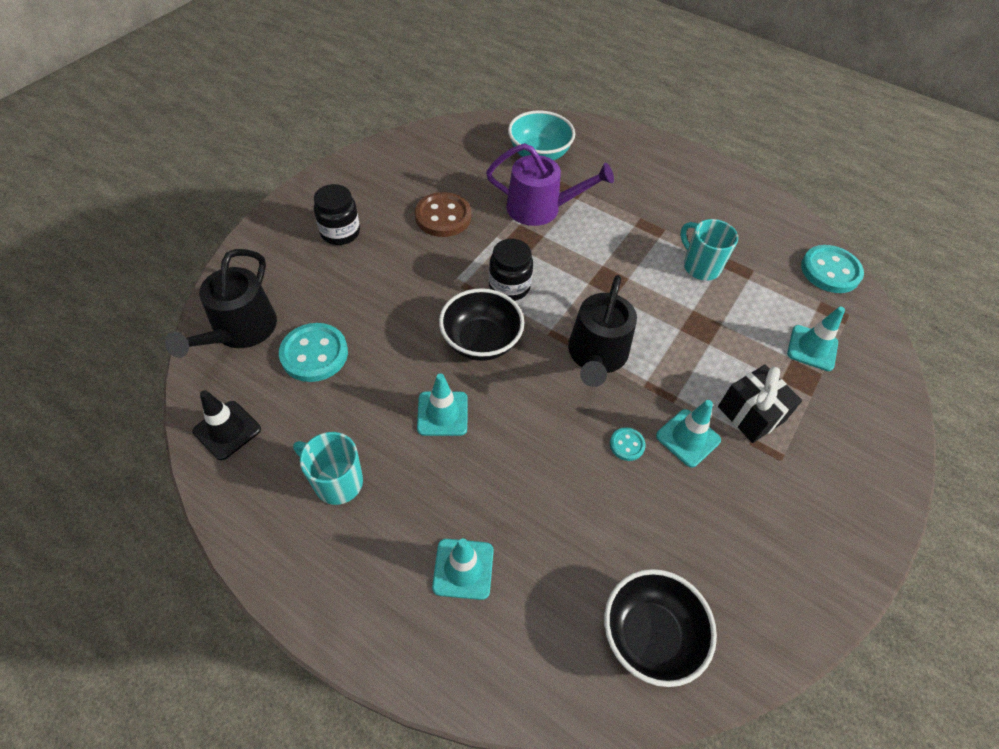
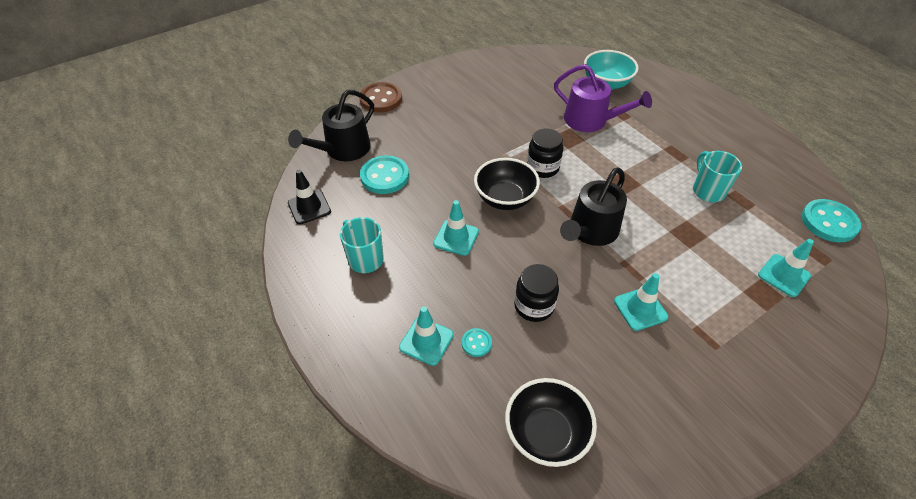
camera: 25 degrees right, 5 degrees down
black jar [314,184,360,245] -> black jar moved to [514,264,559,322]
brown button [415,192,471,237] -> brown button moved to [359,82,402,113]
turquoise button [610,428,646,461] -> turquoise button moved to [462,328,492,357]
black gift [718,365,802,443] -> none

